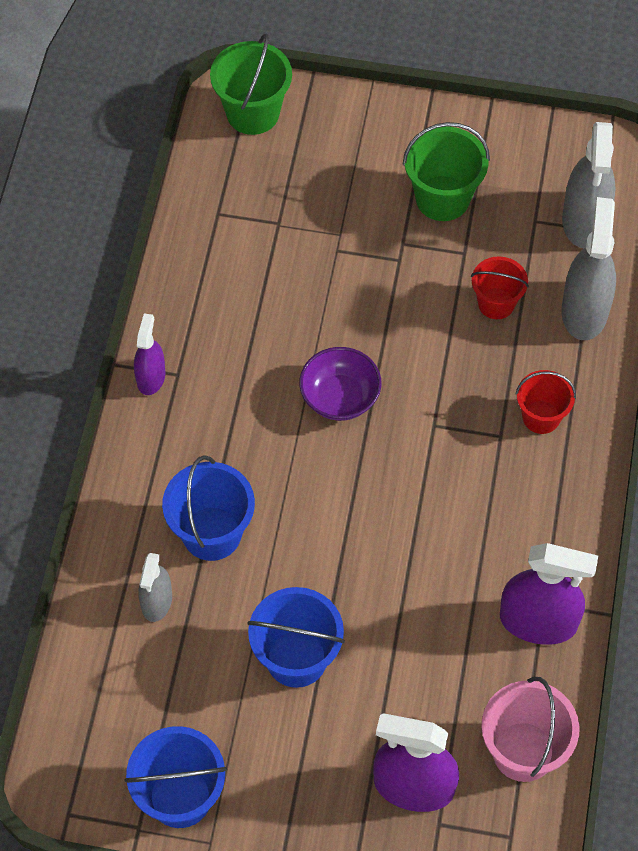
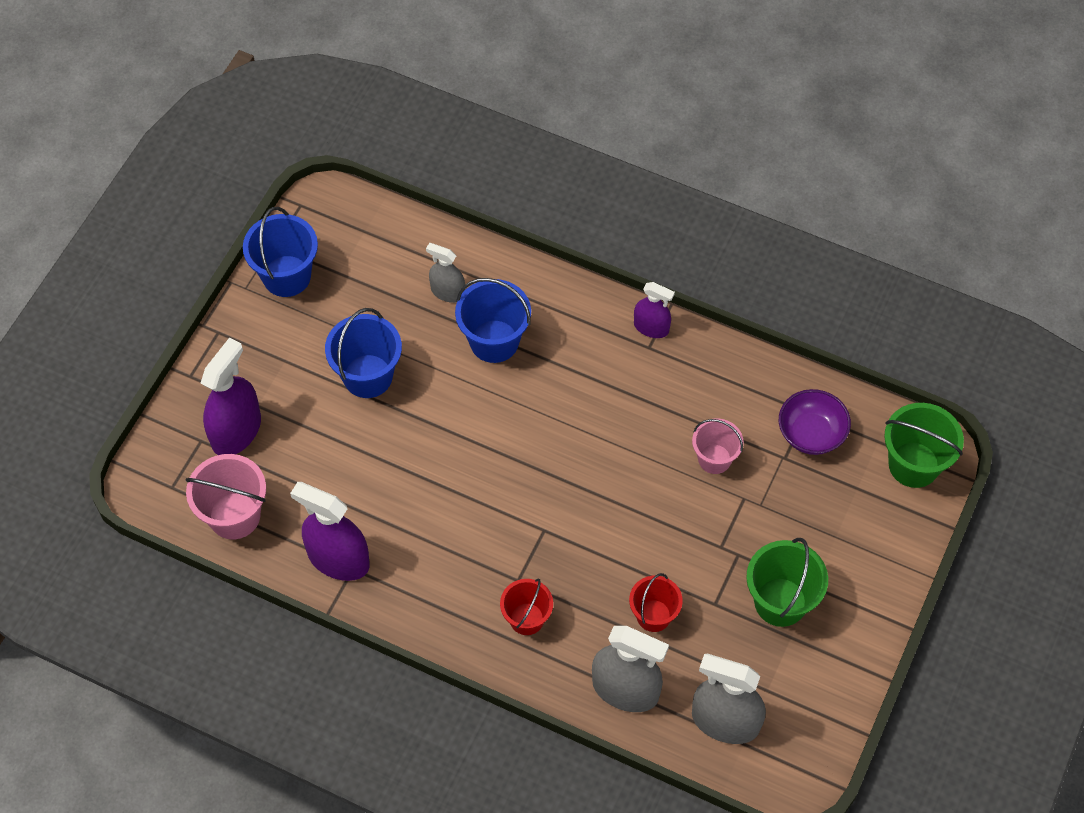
camera: 105 degrees right, 0 degrees up
purple bowl [299,347,381,421] -> purple bowl moved to [779,389,851,455]
purple spray bottle [500,543,598,645] -> purple spray bottle turned 90 degrees clockwise [290,482,370,581]
none -> pink bucket [692,418,744,474]

